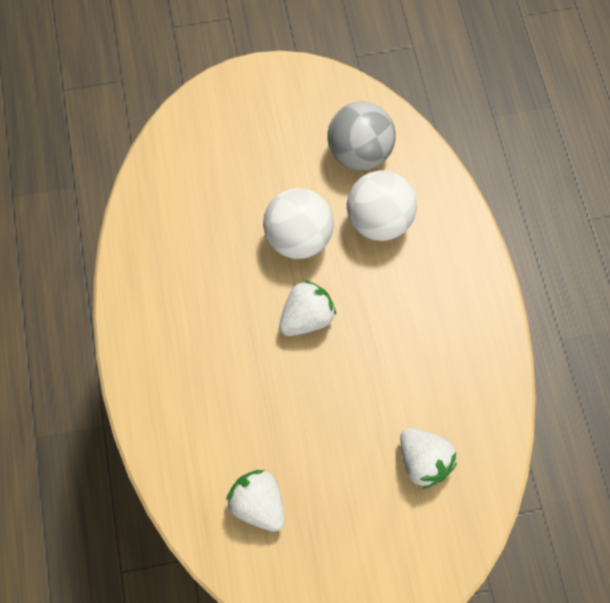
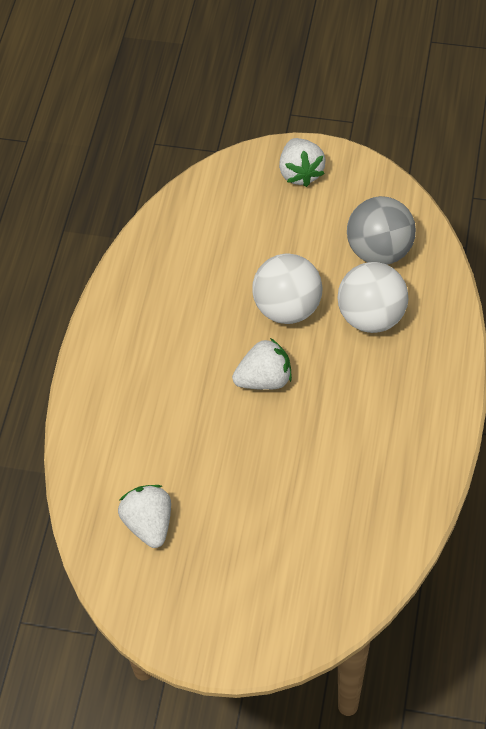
camera: 25 degrees right, 10 degrees down
white strawberry [400,428,457,489] -> white strawberry moved to [279,138,326,187]

